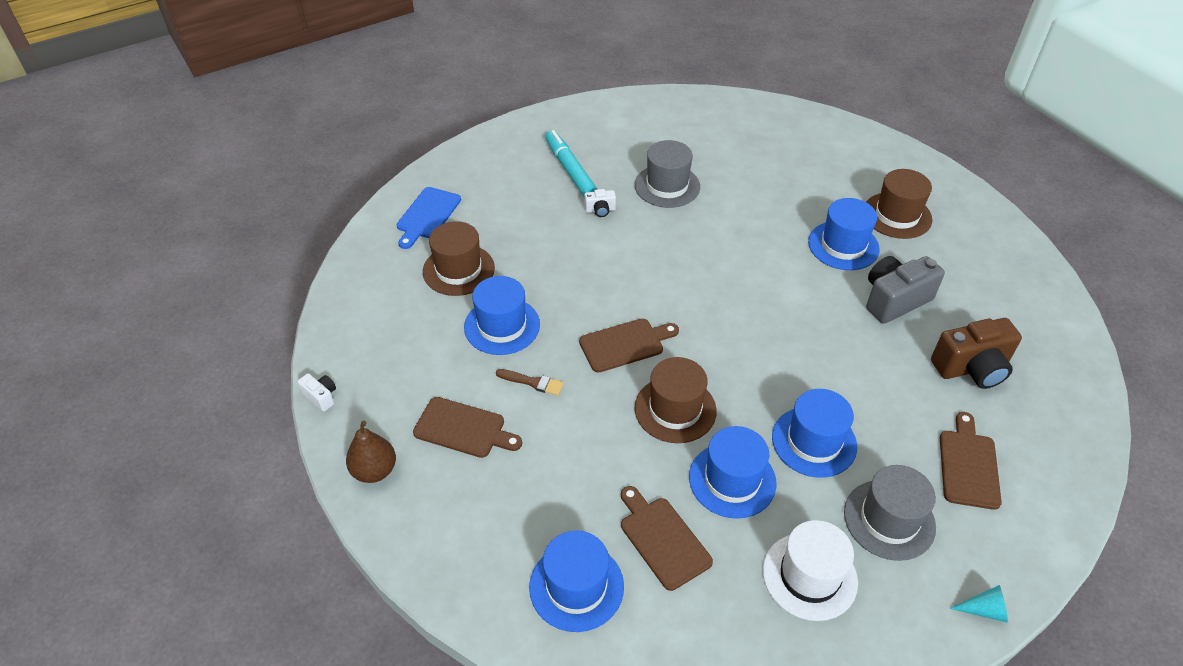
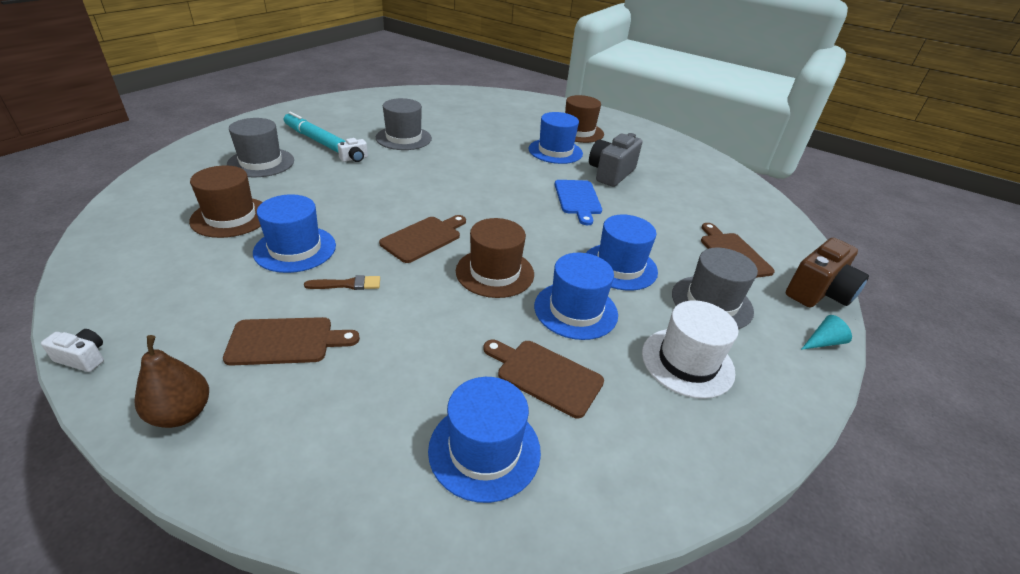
camera: 30 degrees left, 10 degrees down
blue cutting board [397,187,461,249] -> blue cutting board moved to [555,180,602,225]
brown camera [931,318,1022,389] -> brown camera moved to [786,238,869,307]
none -> grey hat [227,118,294,177]

